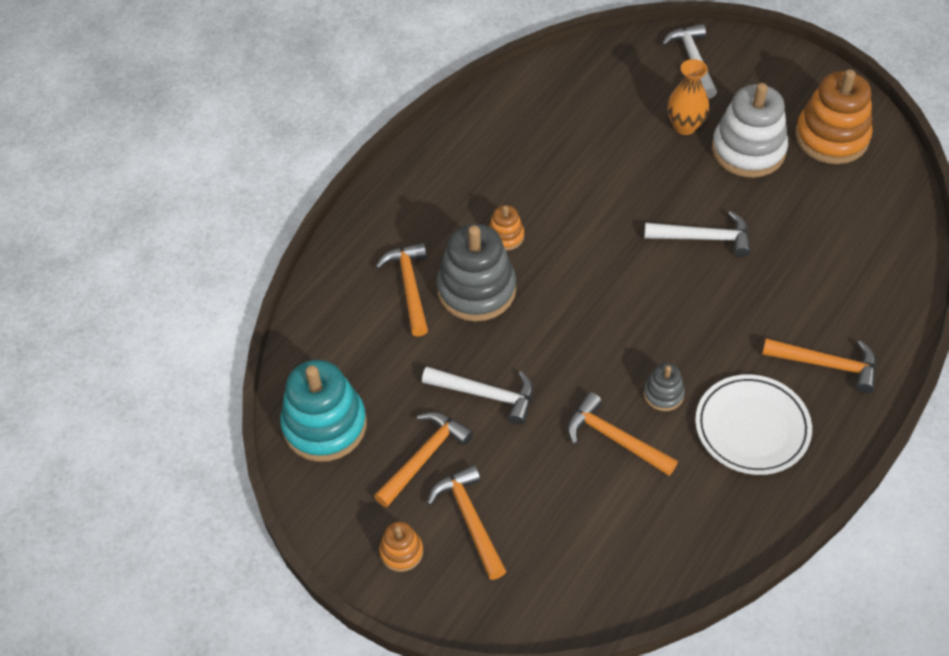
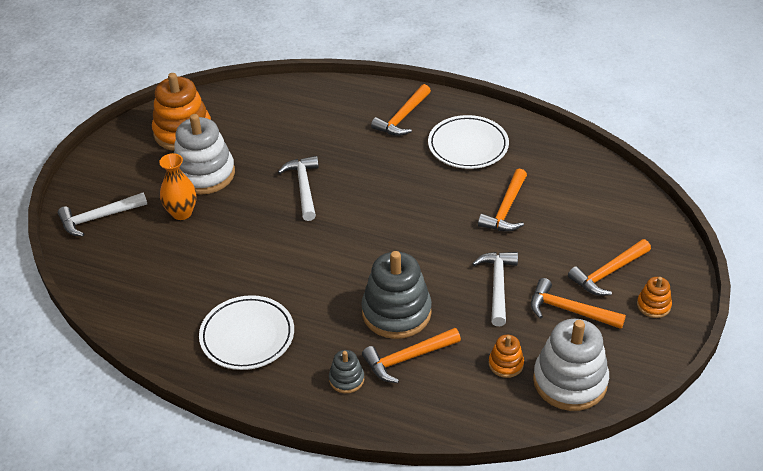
camera: 105 degrees left, 10 degrees down
turquoise stacking toy [280,360,367,462] -> white stacking toy [533,319,609,411]
orange stacking toy [489,205,524,251] -> orange stacking toy moved to [489,335,524,378]
grey stacking toy [644,363,685,411] -> grey stacking toy moved to [329,350,364,393]
orange hammer [762,338,876,393] -> orange hammer turned 150 degrees counterclockwise [371,84,431,136]
none -> white plate [199,295,294,370]

